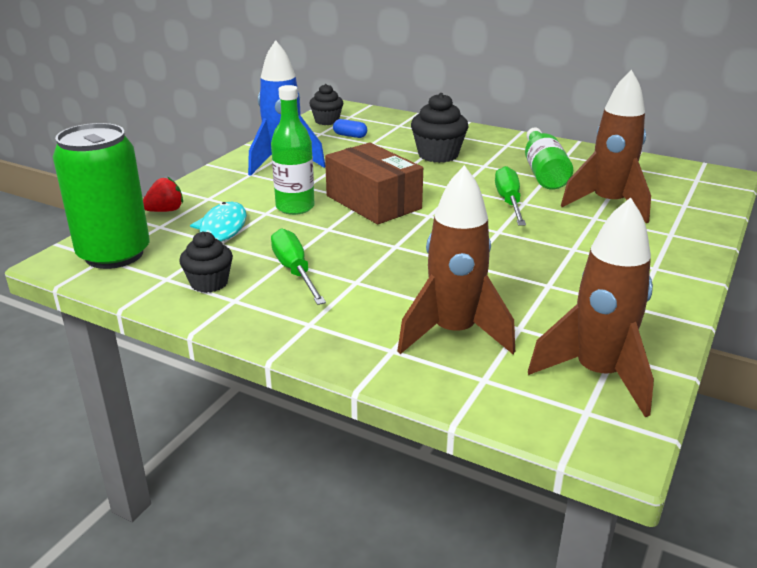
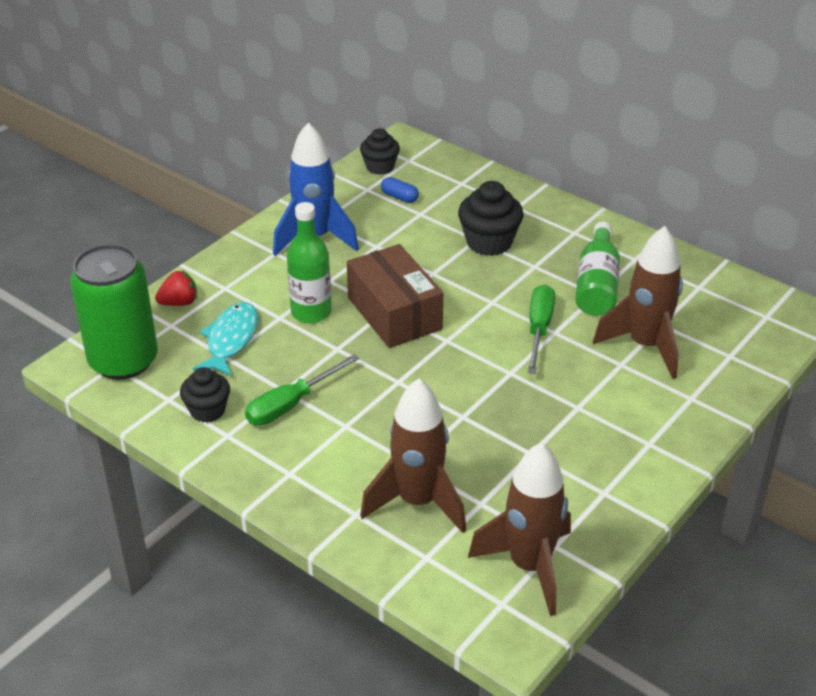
camera: 10 degrees right, 10 degrees up
green screwdriver [271,229,326,305] -> green screwdriver turned 120 degrees counterclockwise [245,354,359,425]

